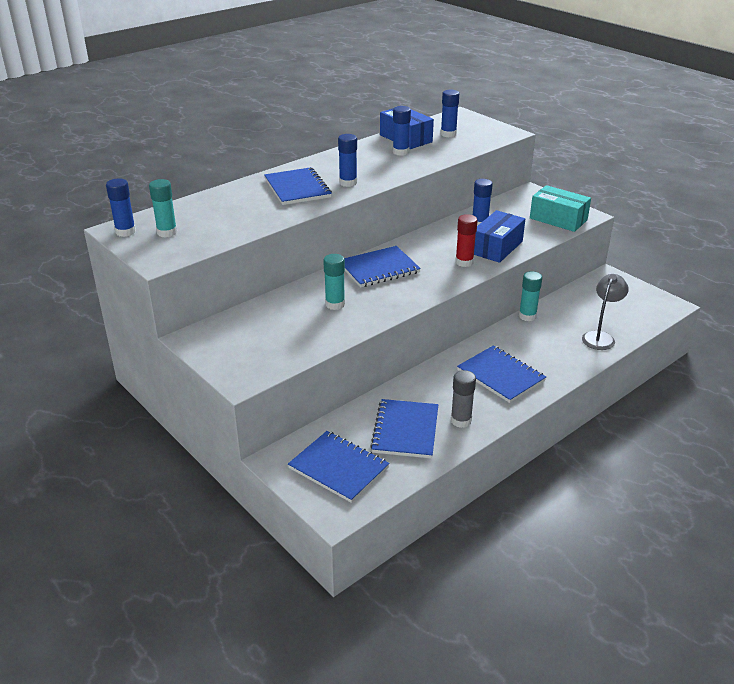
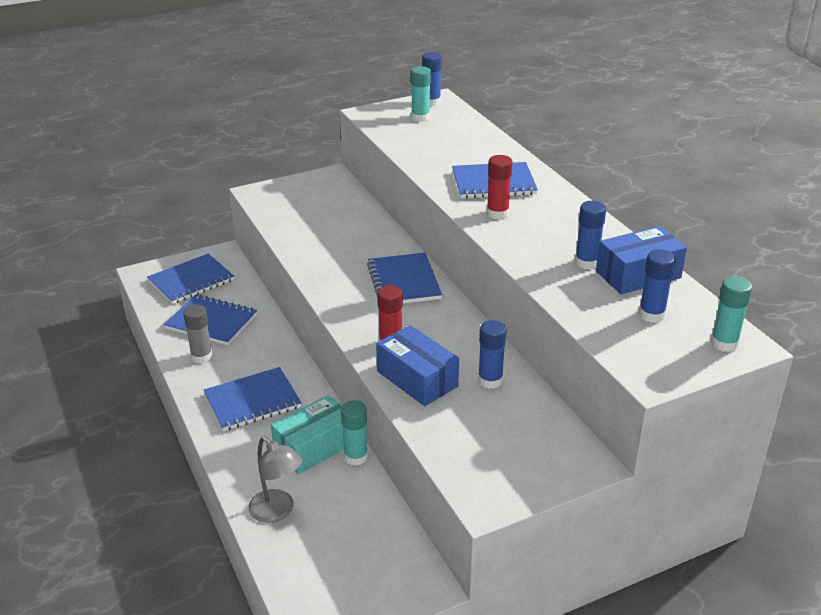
camera: 105 degrees right, 0 degrees up
turquoise glue stick [323,254,345,310] -> turquoise glue stick moved to [710,276,752,352]
blue glue stick [338,134,357,187] -> red glue stick [487,155,513,219]
turquoise box [530,185,591,232] -> turquoise box moved to [271,395,344,474]

